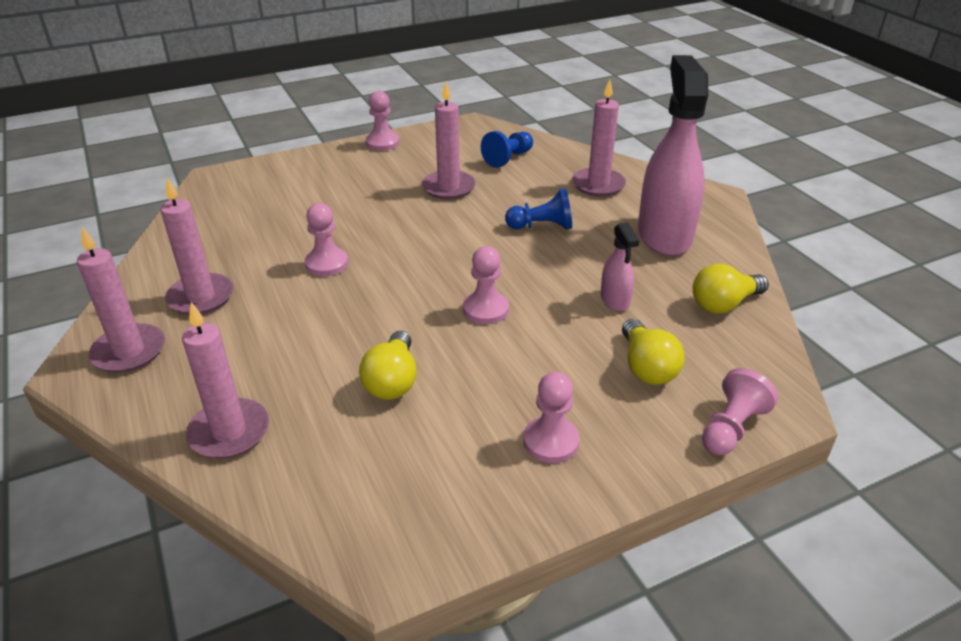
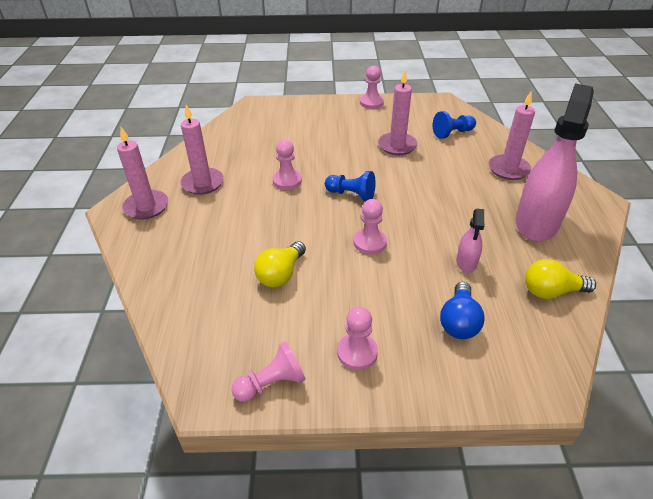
camera: 25 degrees right, 5 degrees up
pink candle [182,302,269,459] -> none
blue pawn [505,188,572,229] -> blue pawn moved to [325,171,376,202]
yellow light bulb [622,319,685,385] -> blue light bulb [440,282,485,339]
pink pawn [702,368,778,455] -> pink pawn moved to [232,341,306,402]

